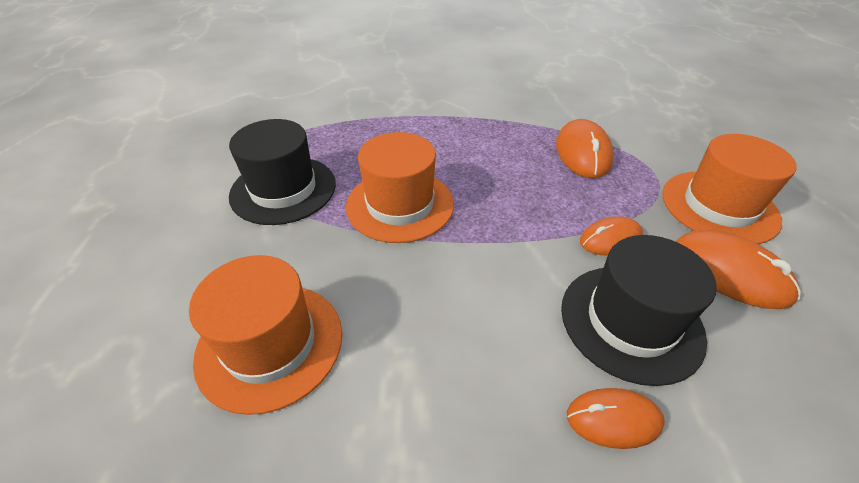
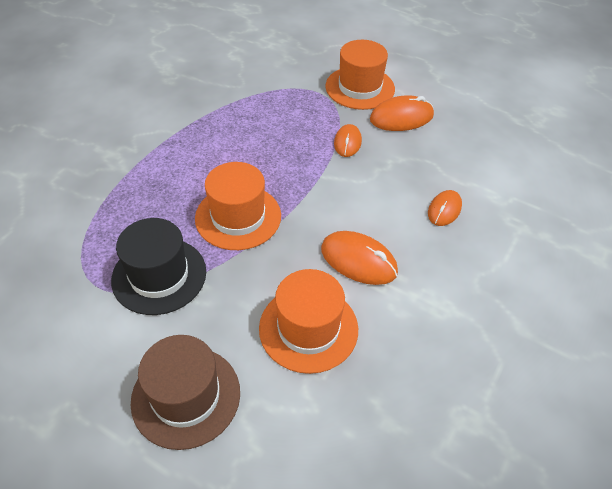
camera: 60 degrees left, 5 degrees up
orange mouse [556,119,614,178] -> orange mouse moved to [321,231,398,285]
black hat [561,235,717,386] -> none
none -> brown hat [131,335,240,450]

